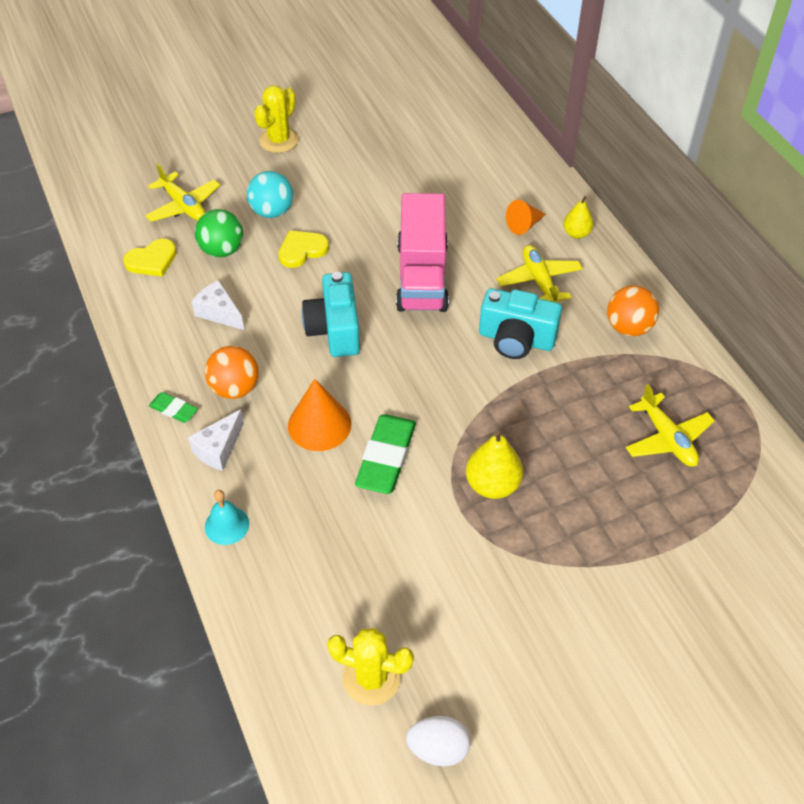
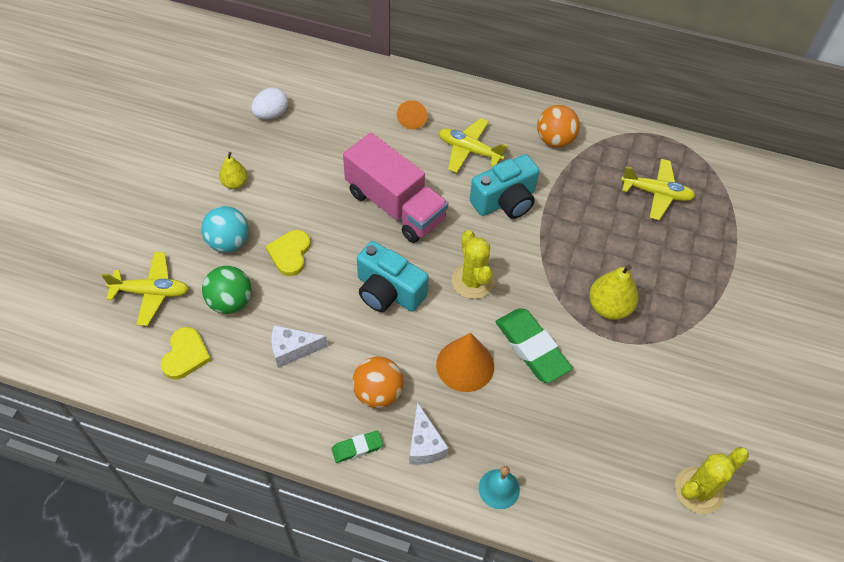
camera: 50 degrees left, 5 degrees up
yellow cactus [254,85,299,153] -> yellow cactus moved to [452,230,494,299]
white egg [406,716,470,766] -> white egg moved to [251,87,288,119]
yellow pear [563,196,594,239] -> yellow pear moved to [219,152,248,189]

